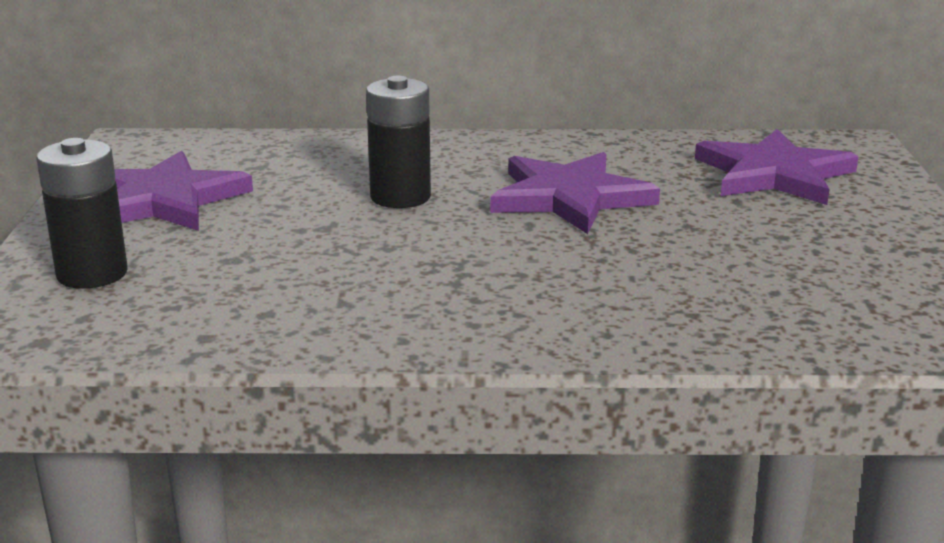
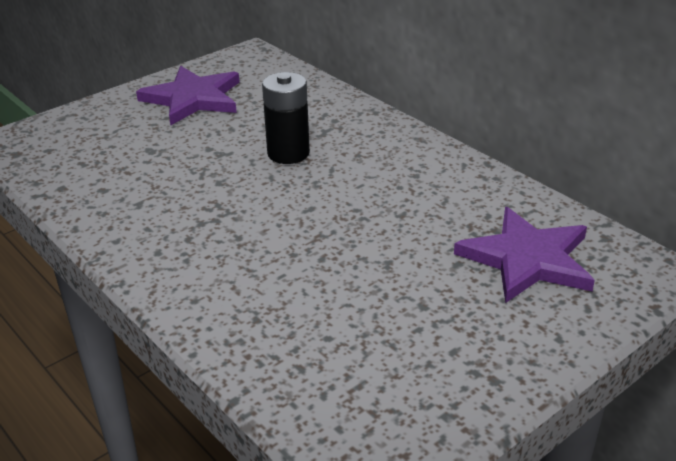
camera: 50 degrees right, 10 degrees up
black battery [36,138,128,289] -> none
purple star [490,152,660,234] -> none

